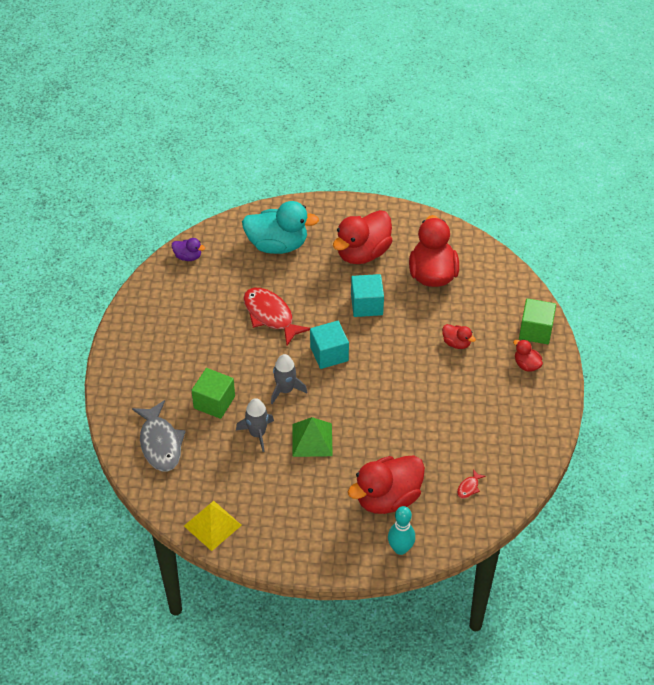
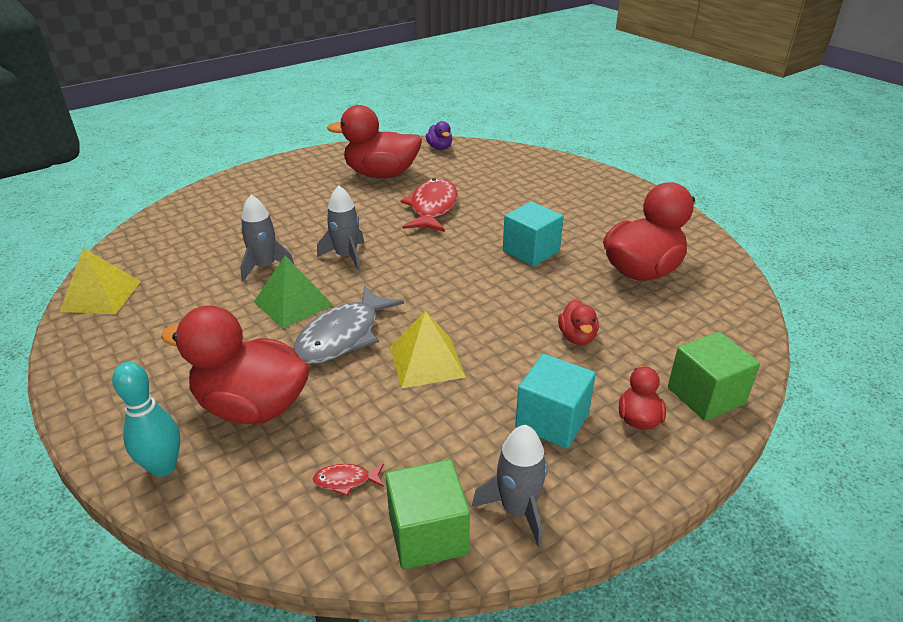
camera: 50 degrees right, 15 degrees down
grey fish [132,400,186,472] -> grey fish moved to [293,285,404,364]
green cube [191,368,235,419] -> green cube moved to [386,459,470,570]
turquoise duck [242,201,319,254] -> none
turquoise cube [310,321,349,369] -> turquoise cube moved to [515,354,596,449]
red duck [333,210,392,264] -> red duck moved to [327,105,422,178]
none -> yellow pyramid [390,311,466,388]
none -> grey rocket [472,425,548,547]

